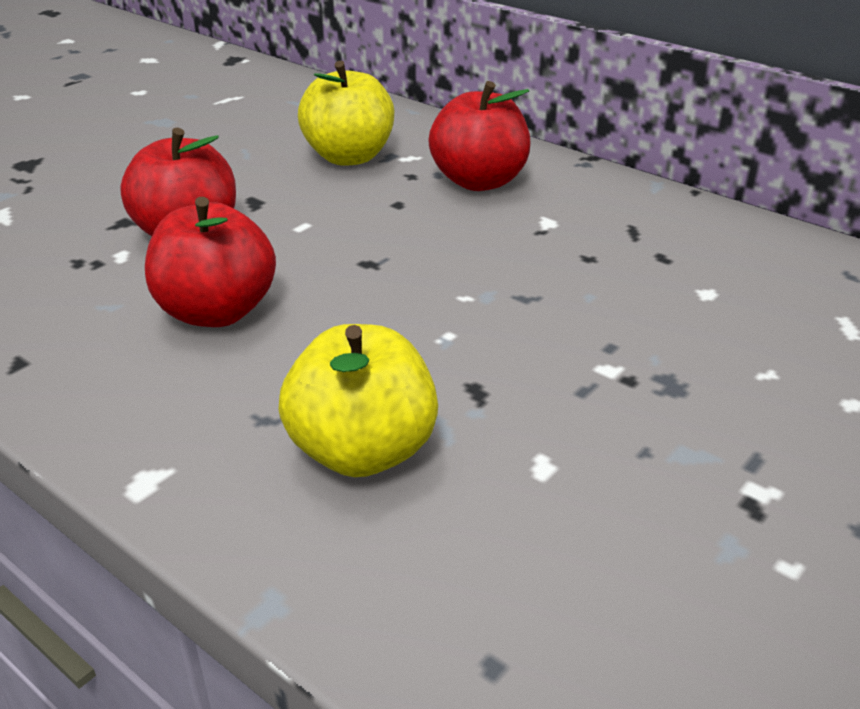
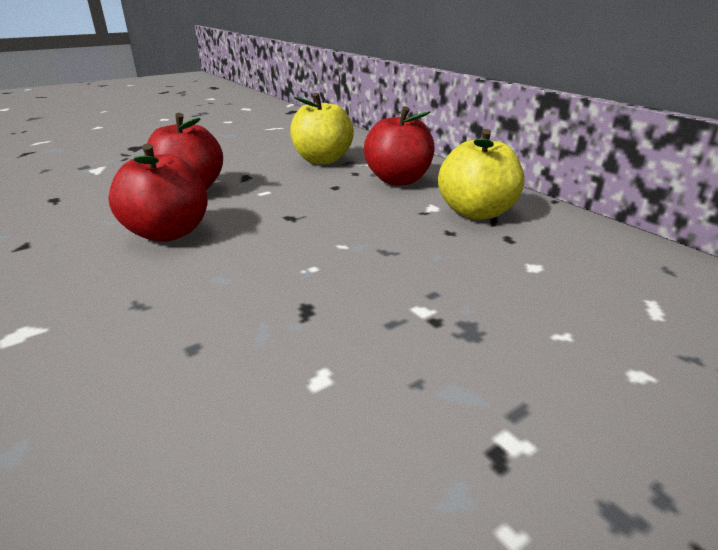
camera: 15 degrees right, 5 degrees down
yellow apple [278,324,438,477] -> yellow apple moved to [438,129,525,220]

